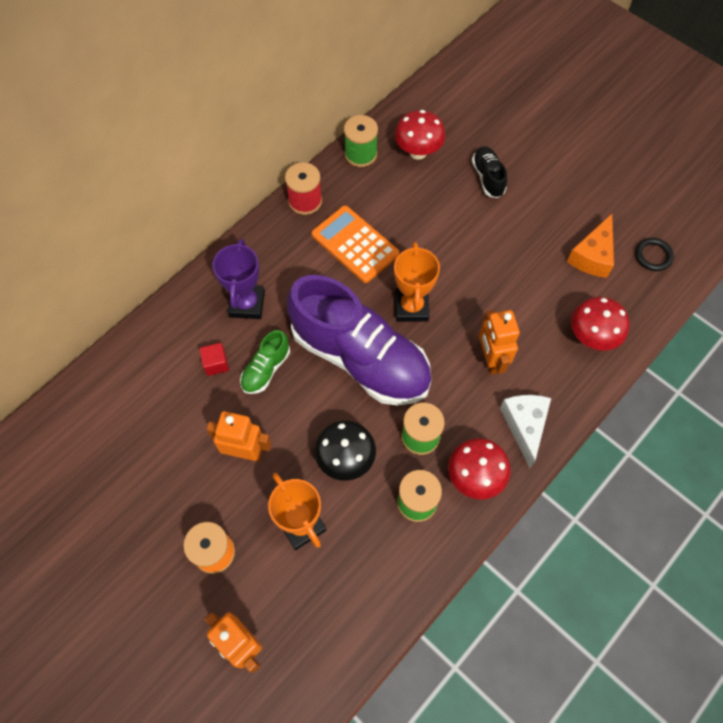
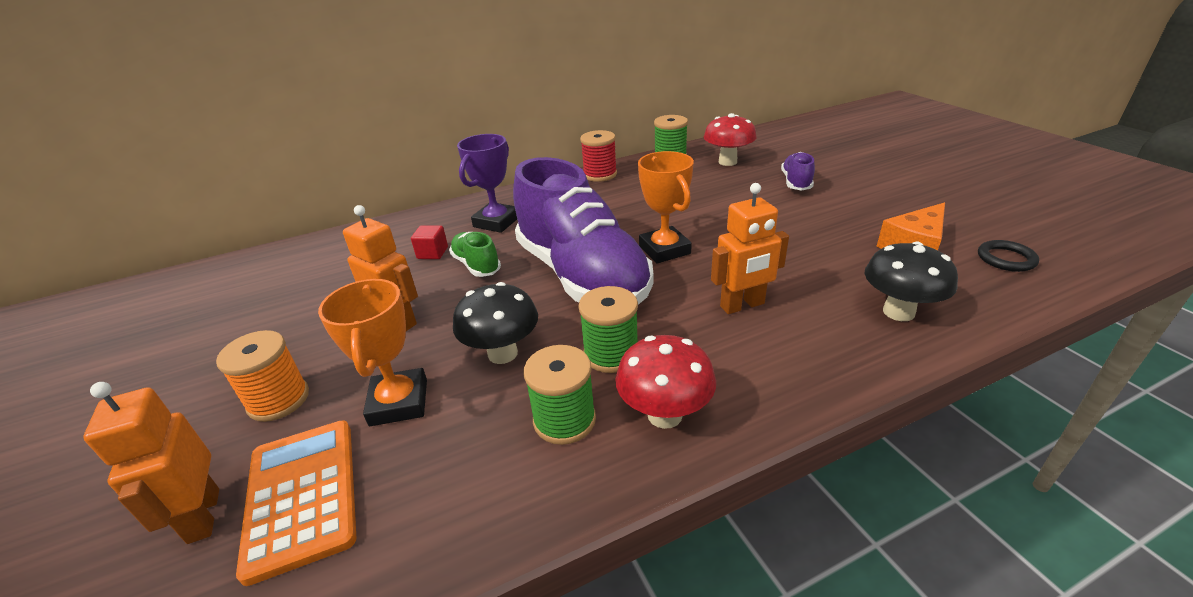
camera: 25 degrees right, 30 degrees down
green shoe [240,330,290,394] -> green shoe turned 90 degrees clockwise [449,232,501,277]
orange calculator [312,206,399,283] -> orange calculator moved to [236,420,356,586]
orange trophy [394,242,440,322] -> orange trophy turned 45 degrees counterclockwise [638,151,694,263]
black shoe [472,147,507,198] -> purple shoe [781,152,815,191]
orange robot [479,310,520,374] -> orange robot turned 120 degrees counterclockwise [711,183,789,314]
white cheese [500,395,551,468] -> none
red mushroom [571,297,630,350] -> black mushroom [865,242,958,321]

